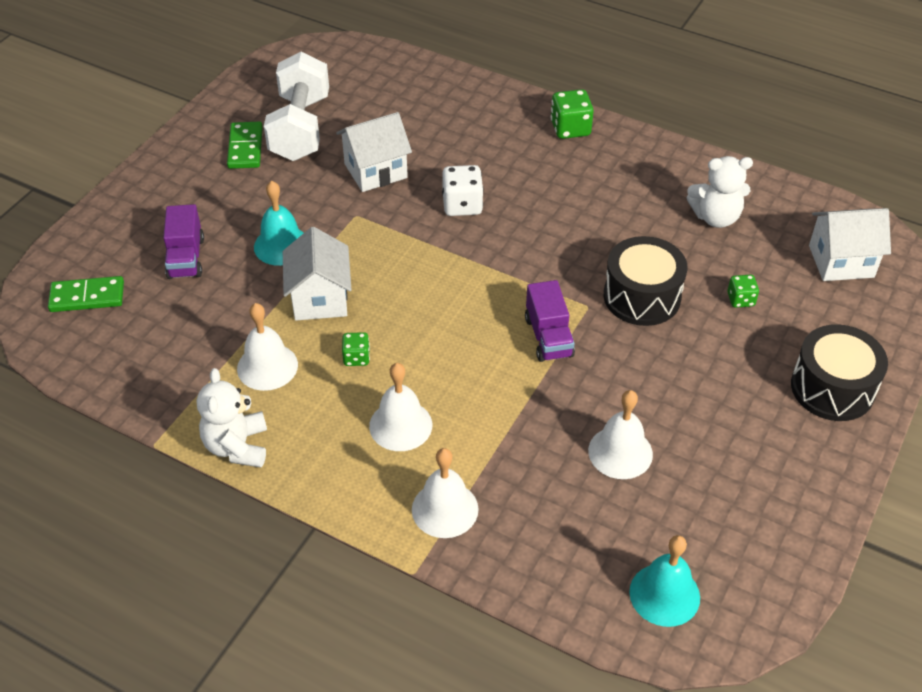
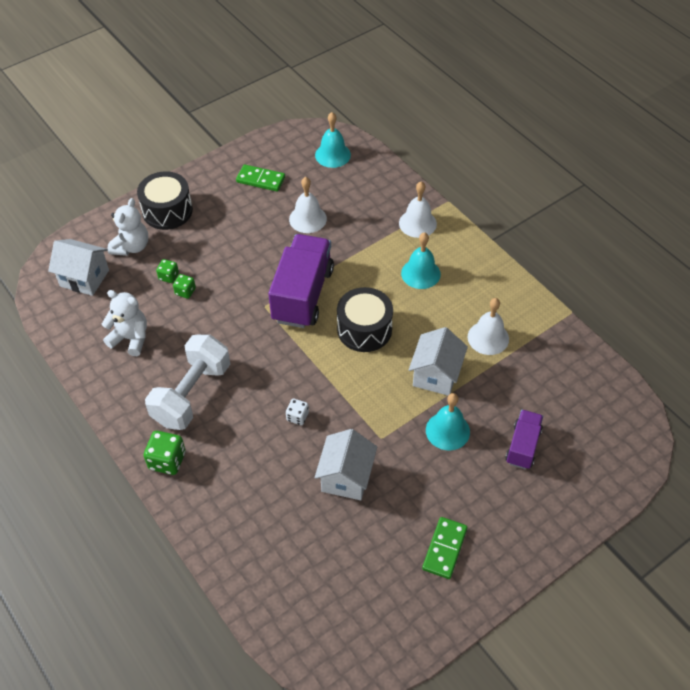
camera: 155 degrees left, 5 degrees up
green domino [48,276,124,312] -> green domino moved to [236,164,285,192]
white teddy bear [197,368,267,468] -> white teddy bear moved to [108,198,148,256]
white dumbbell [264,52,329,161] -> white dumbbell moved to [145,335,230,430]
white house [336,112,412,192] -> white house turned 75 degrees counterclockwise [314,429,377,500]
green dice [342,332,370,366] -> green dice moved to [173,274,196,299]
white bell [369,363,432,451] -> turquoise bell [401,232,441,289]
white dice [442,165,484,216] -> white dice [286,399,309,425], size x0.60
purple truck [525,280,575,362] -> purple truck [268,234,334,328], size x1.85
black drum [604,236,687,326] -> black drum moved to [337,287,393,352]

